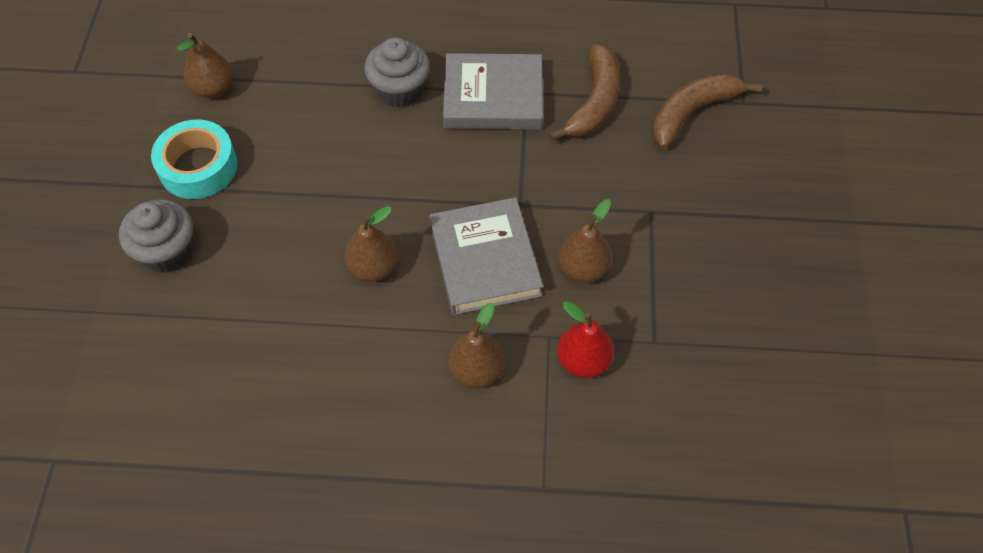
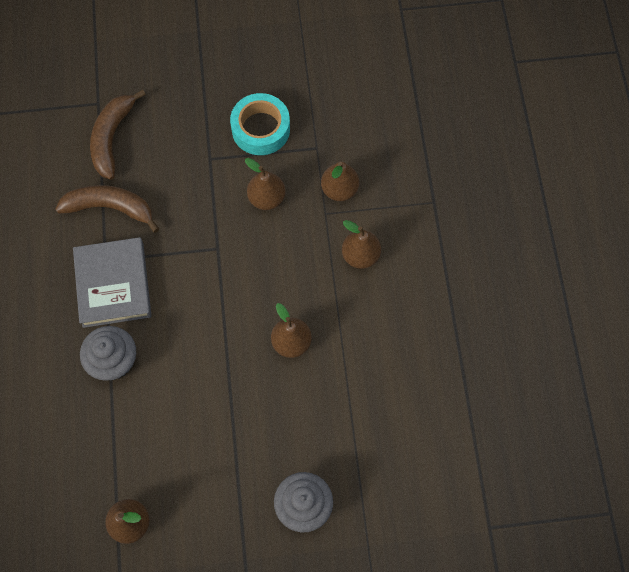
camera: 100 degrees left, 10 degrees up
turquoise tape [151,119,238,199] -> turquoise tape moved to [230,93,290,155]
grey book [429,197,543,315] -> none
red pear [557,301,614,378] -> brown pear [321,161,359,201]
brown banana [652,73,762,149] -> brown banana turned 60 degrees clockwise [90,90,146,180]

